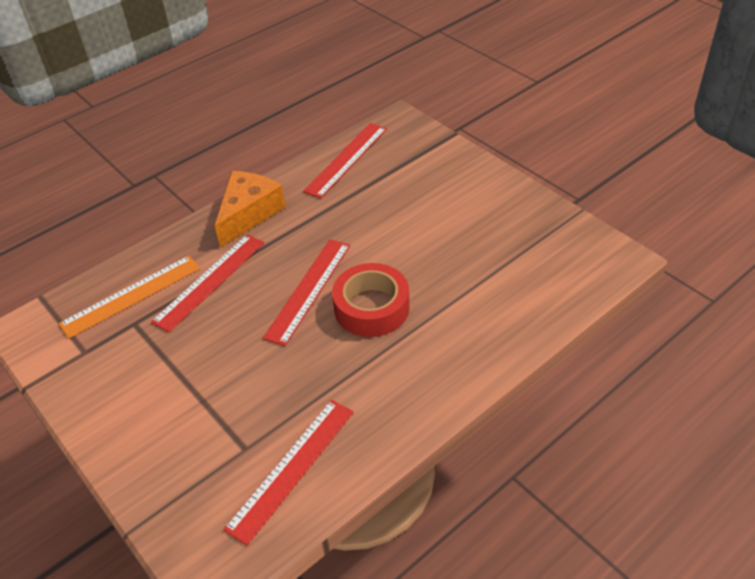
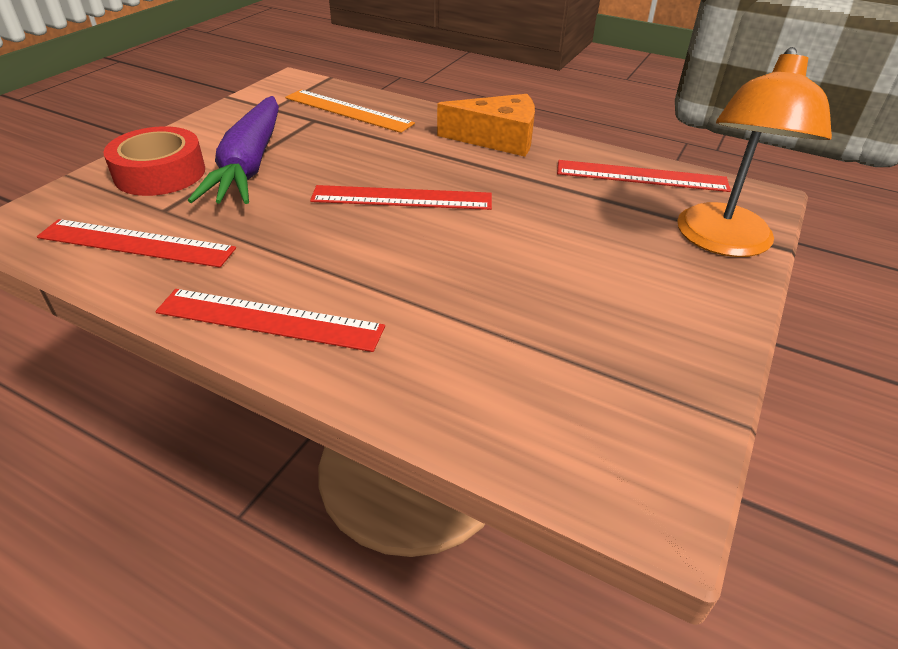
camera: 65 degrees right, 5 degrees down
red ruler [151,234,264,333] -> red ruler moved to [155,289,385,352]
red tape [332,263,410,337] -> red tape moved to [103,126,205,196]
none -> purple carrot [188,96,279,204]
none -> orange lamp [677,47,832,257]

